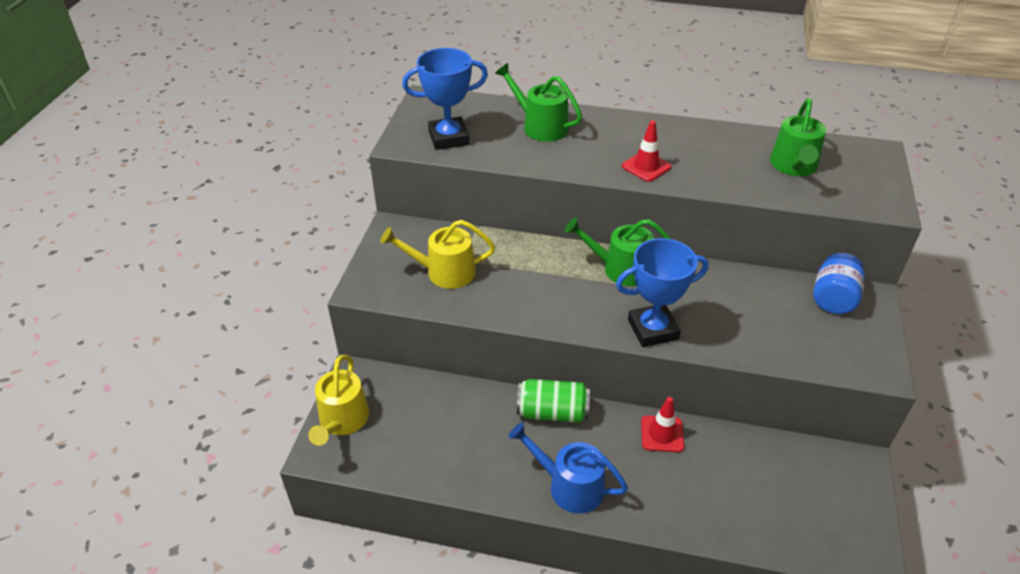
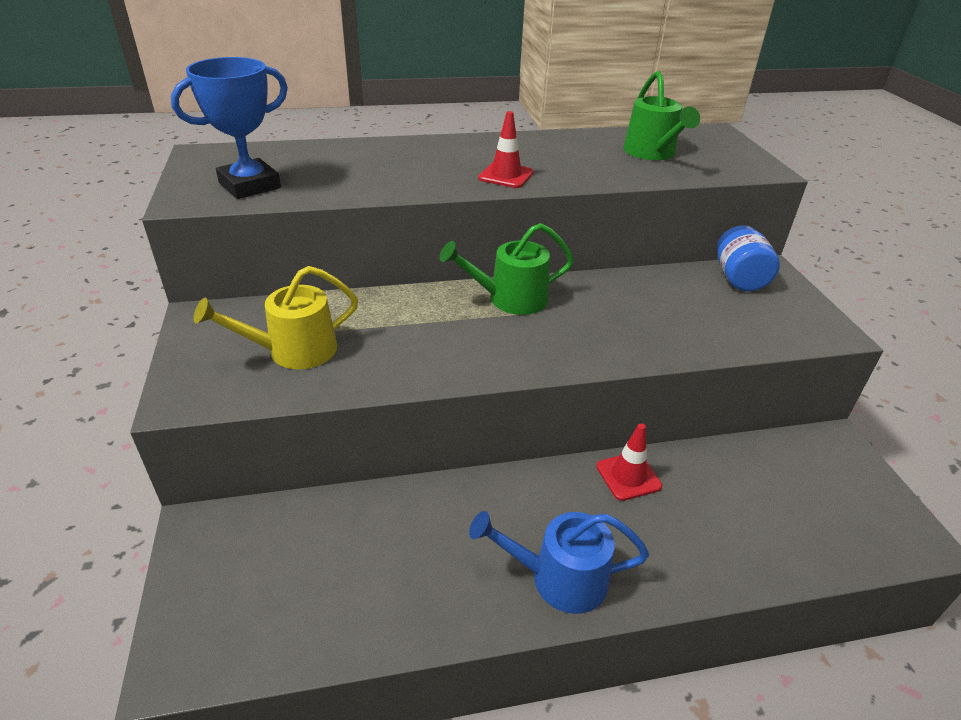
camera: 25 degrees left, 5 degrees down
yellow watering can [308,355,369,446] -> none
green watering can [495,63,582,142] -> none
green can [517,379,590,423] -> none
blue trophy [616,238,709,347] -> none

